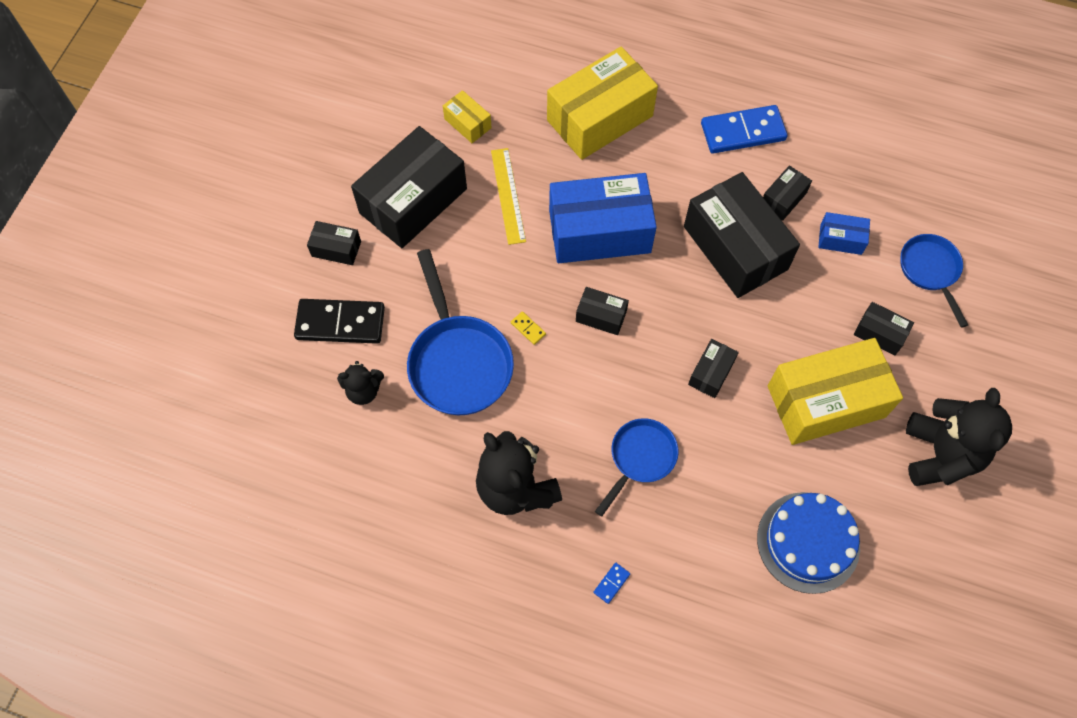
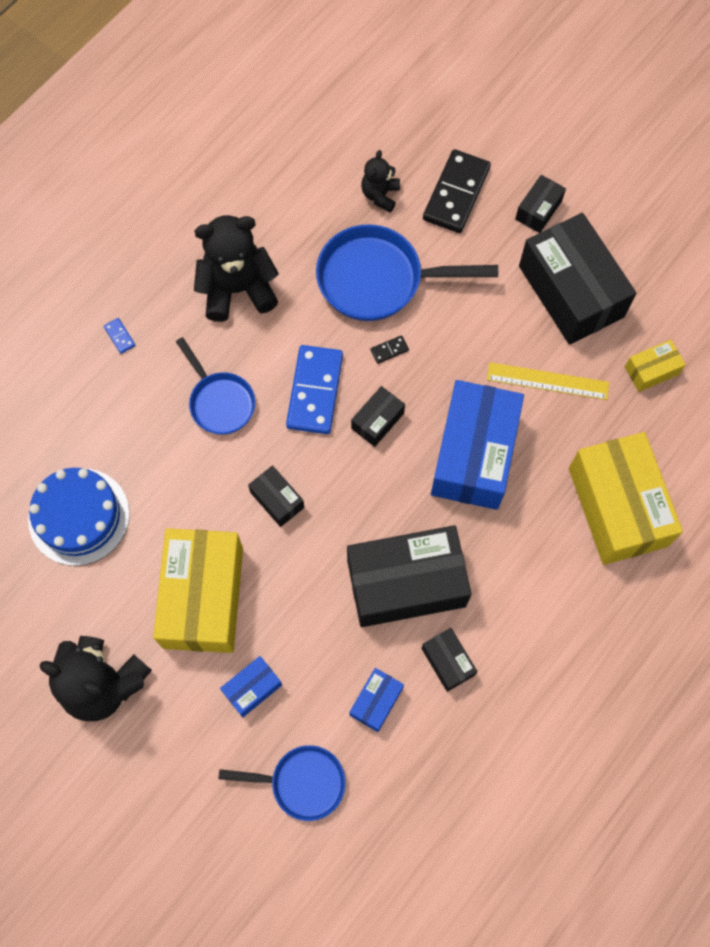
camera: 110 degrees right, 5 degrees up
yellow domino [511,311,546,345] -> black domino [370,335,409,364]
blue domino [701,105,788,153] -> blue domino moved to [286,345,343,434]
black box [854,302,914,355] -> blue box [220,656,282,717]

